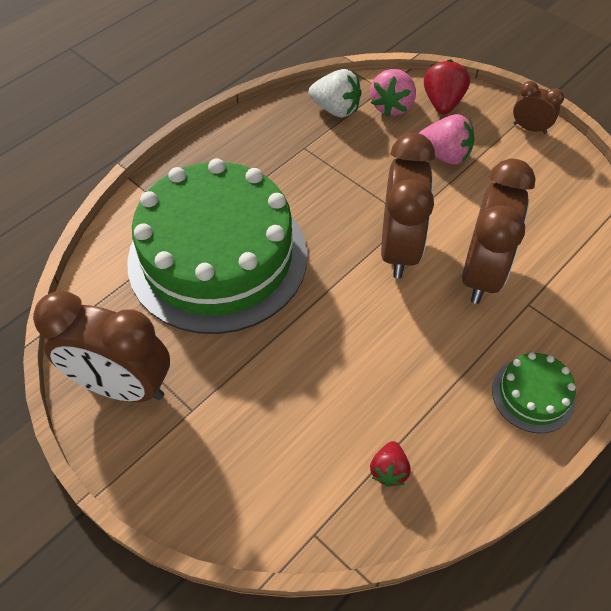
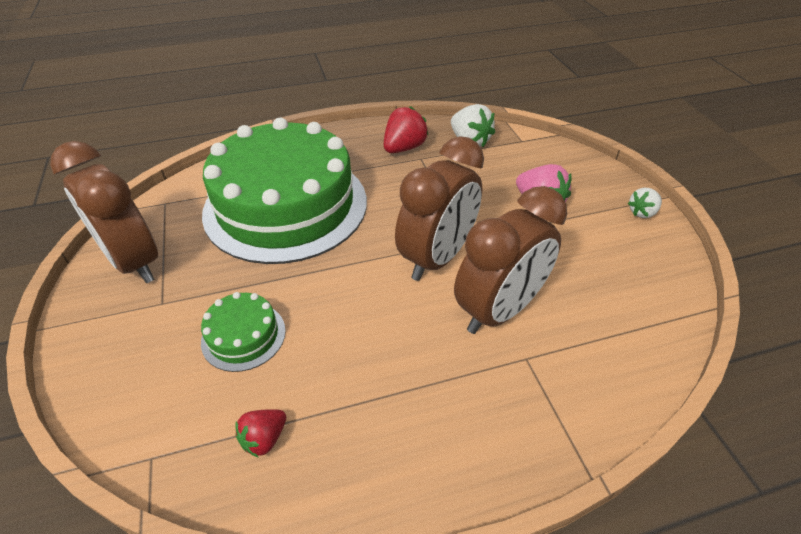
camera: 30 degrees right, 10 degrees down
pink strawberry [370,69,416,117] -> none
red strawberry [424,59,470,115] -> red strawberry moved to [384,106,428,153]
green cake [492,352,576,433] -> green cake moved to [201,292,286,372]
brown clock [513,81,564,134] -> white strawberry [628,188,662,218]

